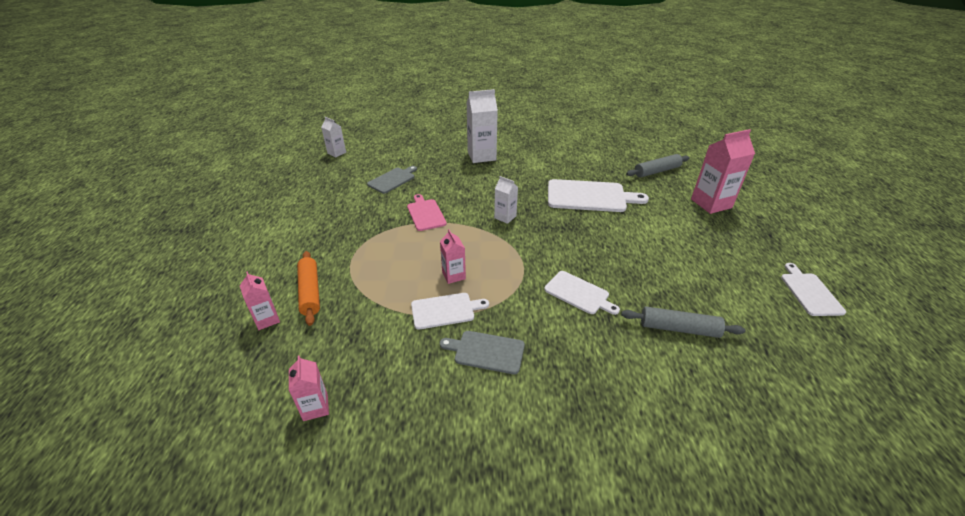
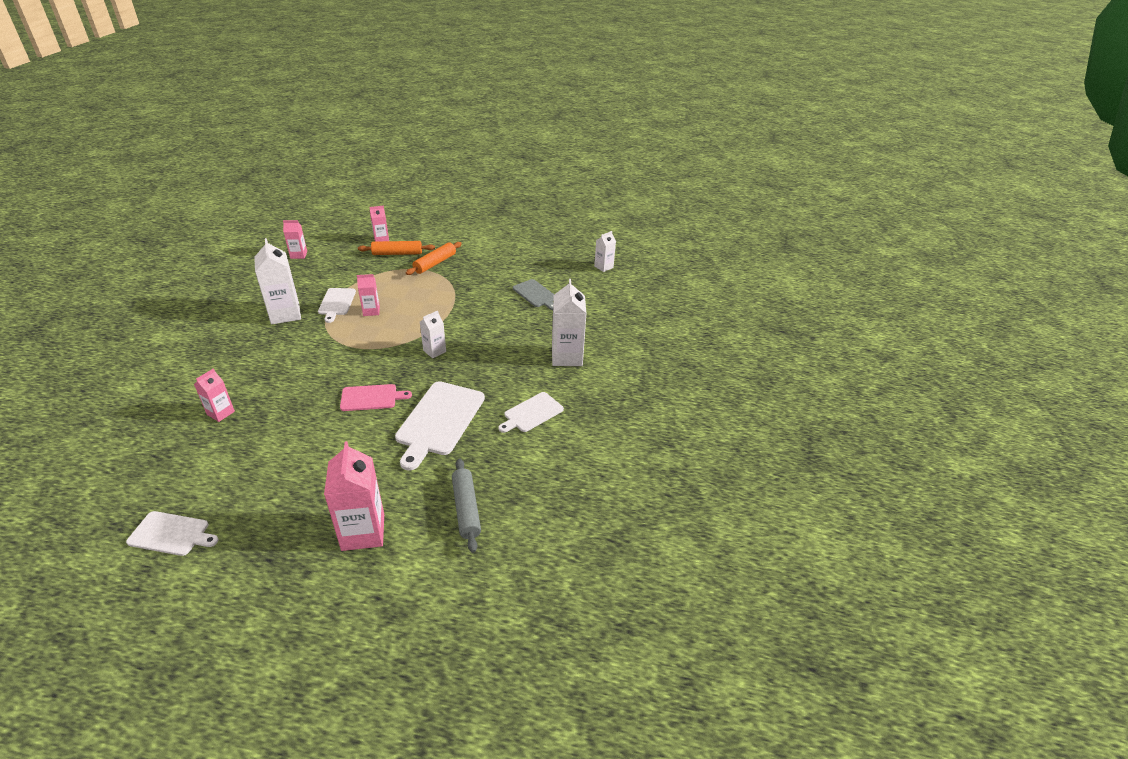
camera: 100 degrees right, 0 degrees up
pink cutting board [407,194,447,231] -> pink cutting board moved to [340,384,412,411]
grey cutting board [440,331,525,374] -> white carton [254,238,301,324]
white cutting board [544,271,620,315] -> white cutting board moved to [498,392,564,433]
grey rolling pin [621,306,745,338] -> pink carton [194,368,235,422]
none -> orange rolling pin [406,242,462,275]

